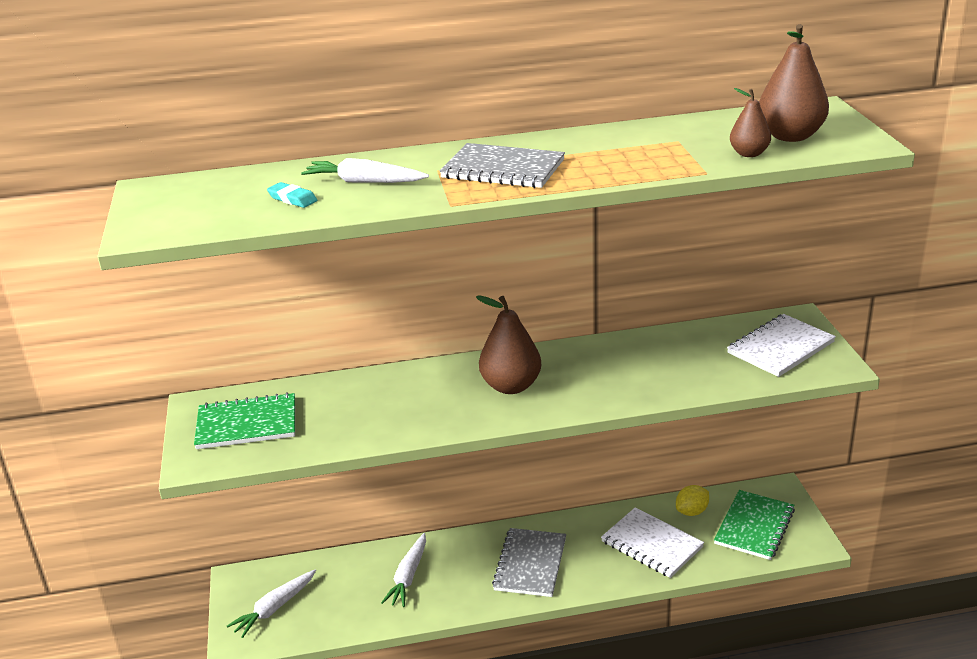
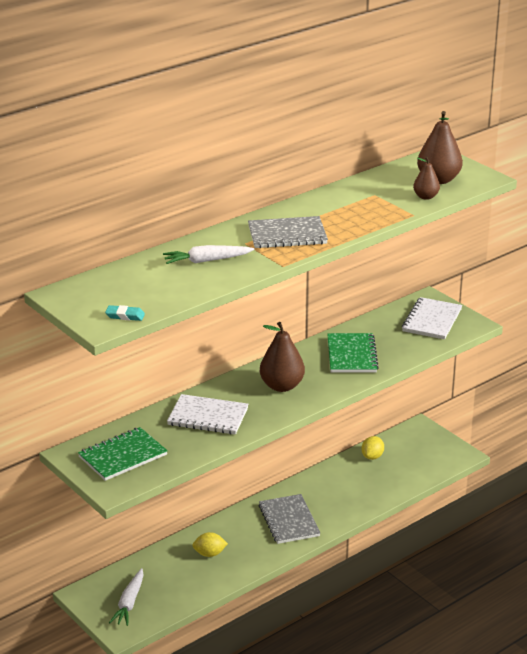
camera: 30 degrees left, 0 degrees up
turquoise eraser [267,182,317,208] -> turquoise eraser moved to [105,305,145,321]
white carrot [381,533,426,607] -> yellow lemon [192,532,228,557]
white notebook [601,507,704,578] -> white notebook moved to [167,394,249,435]
green notebook [714,490,795,560] -> green notebook moved to [327,333,379,373]

